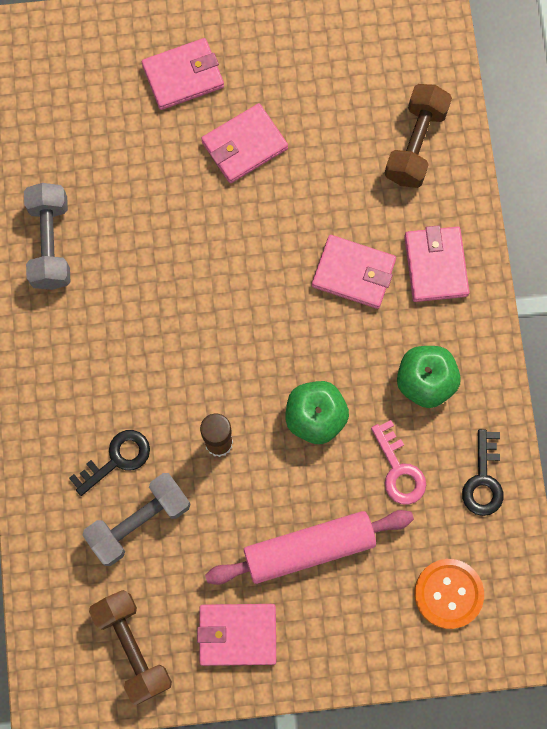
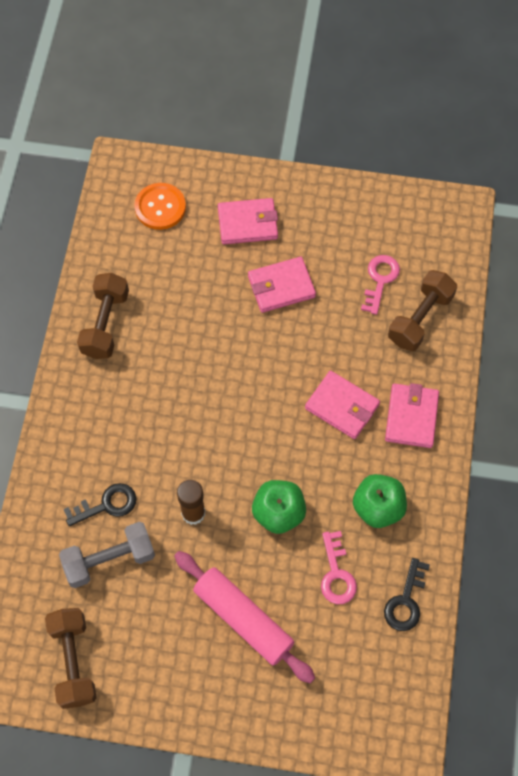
camera: 15 degrees right, 10 degrees down
grey dumbbell [24,183,70,290] -> brown dumbbell [77,273,129,359]
pink wallet [197,604,276,666] -> none
pink rolling pin [205,510,414,585] -> pink rolling pin turned 45 degrees clockwise [174,551,315,684]
orange button [415,559,484,629] -> orange button moved to [134,183,186,230]
none -> pink key [361,255,400,315]

